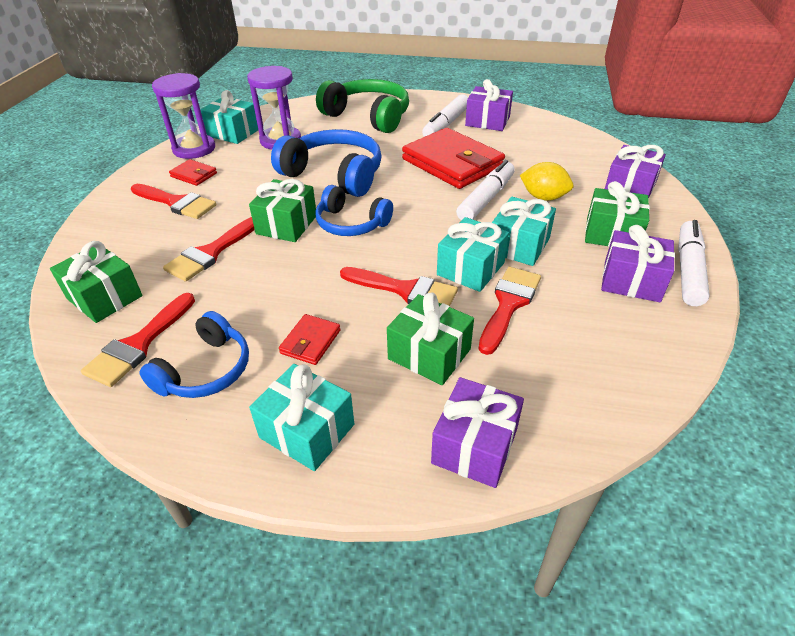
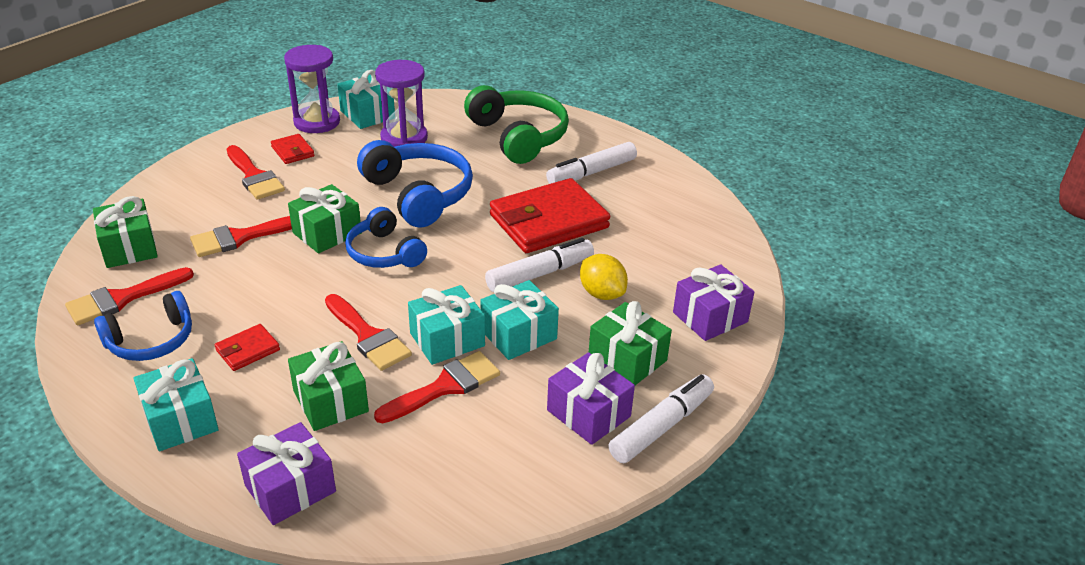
camera: 25 degrees right, 5 degrees down
red wallet [402,128,505,189] -> red wallet turned 75 degrees clockwise [490,178,610,253]
purple gift [465,79,513,131] -> none

